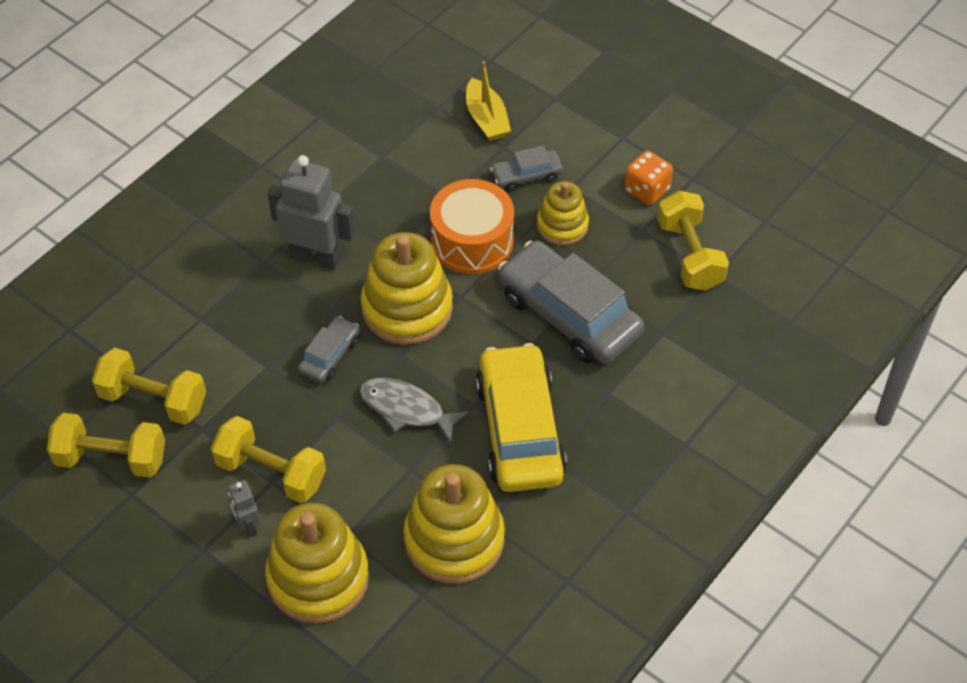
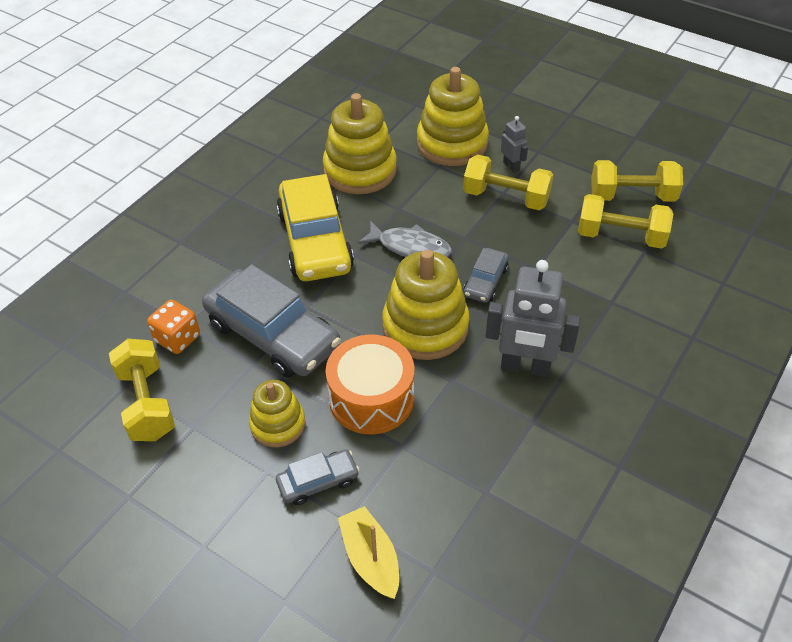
camera: 175 degrees right, 5 degrees down
orange dice [624,151,673,205] -> orange dice moved to [147,300,200,354]

